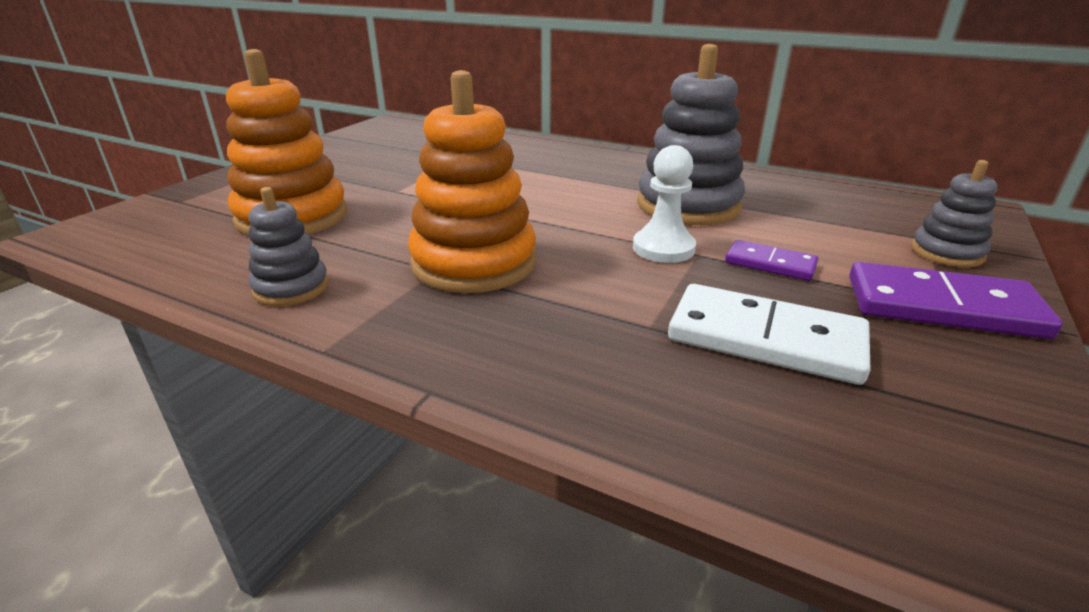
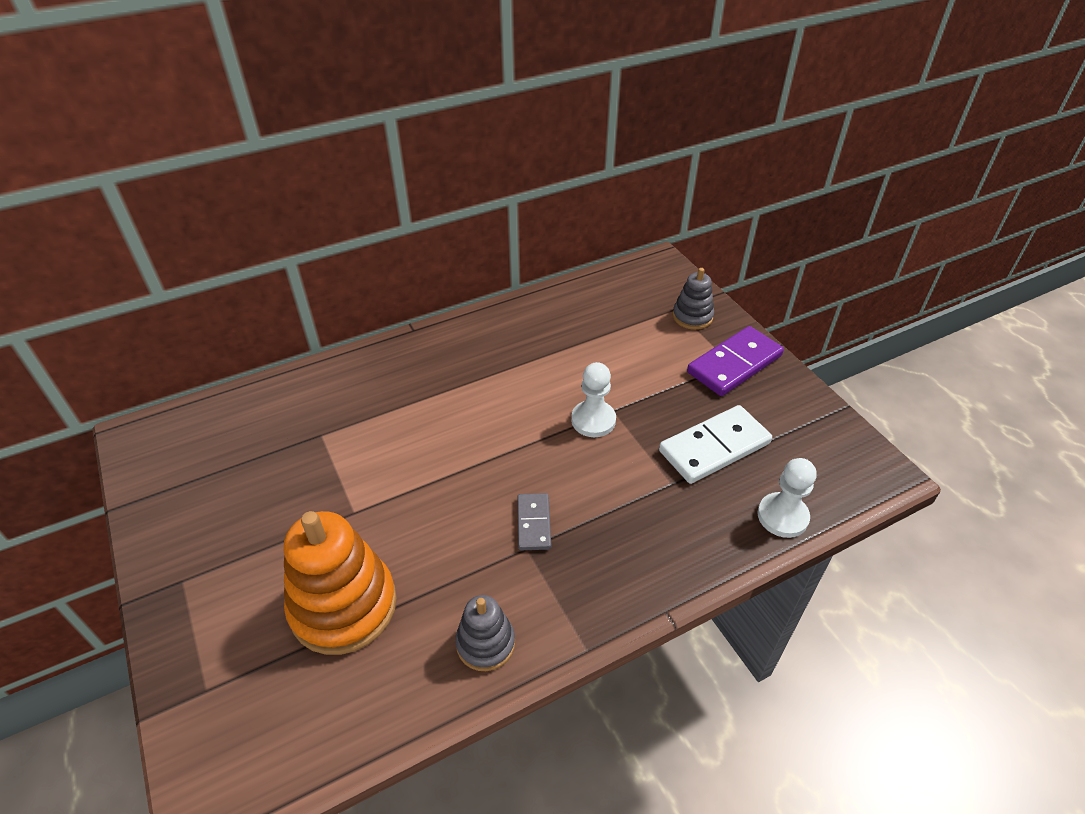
camera: 55 degrees left, 15 degrees up
orange stacking toy [408,70,536,293] -> grey domino [517,493,551,550]
grey stacking toy [637,44,745,225] -> none
purple domino [725,240,818,281] -> none
none -> white pawn [757,458,817,538]

